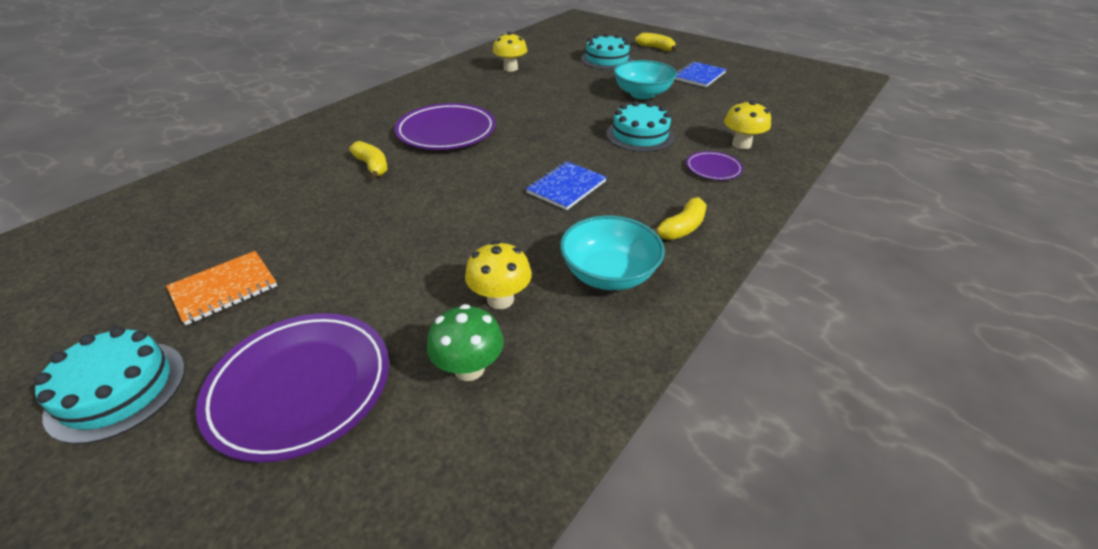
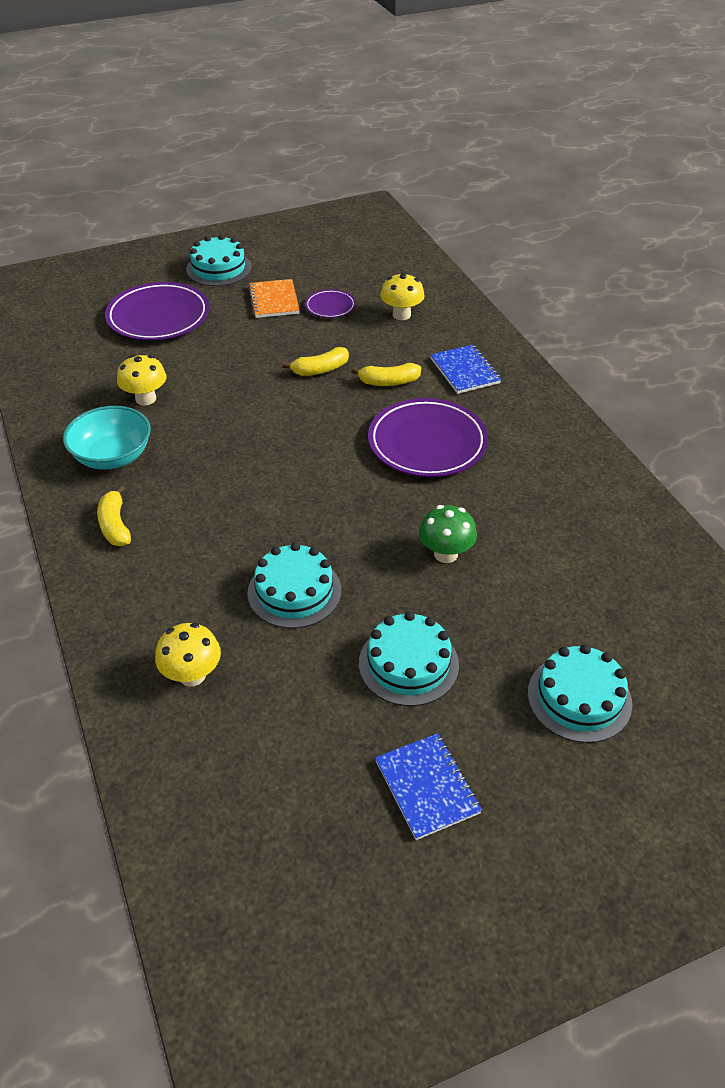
camera: 120 degrees right, 5 degrees up
green mushroom [427,304,504,381] -> green mushroom moved to [419,505,477,563]
yellow mushroom [493,32,527,72] -> yellow mushroom moved to [380,272,425,320]
blue notebook [526,162,607,210] -> blue notebook moved to [430,345,501,394]
turquoise bowl [614,60,677,99] -> turquoise cake [359,611,459,706]
yellow banana [635,33,677,51] -> yellow banana moved to [282,347,349,376]
purple plate [686,151,743,180] -> purple plate moved to [305,289,356,318]

